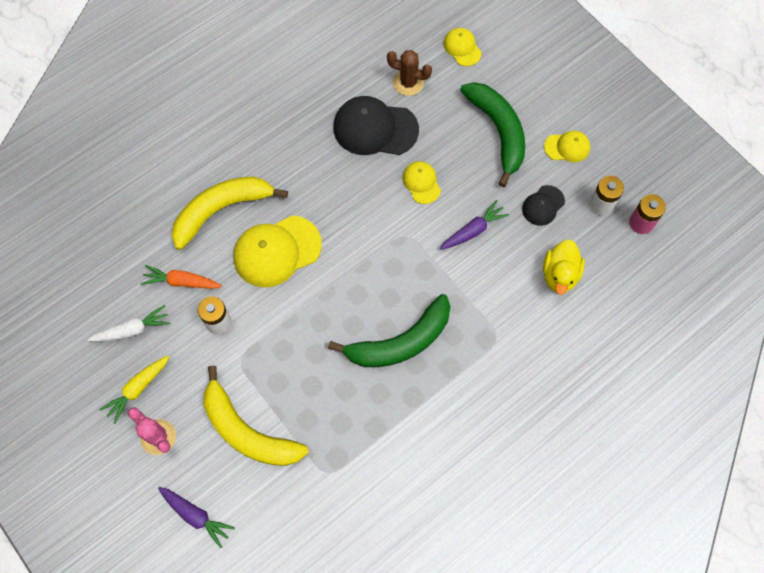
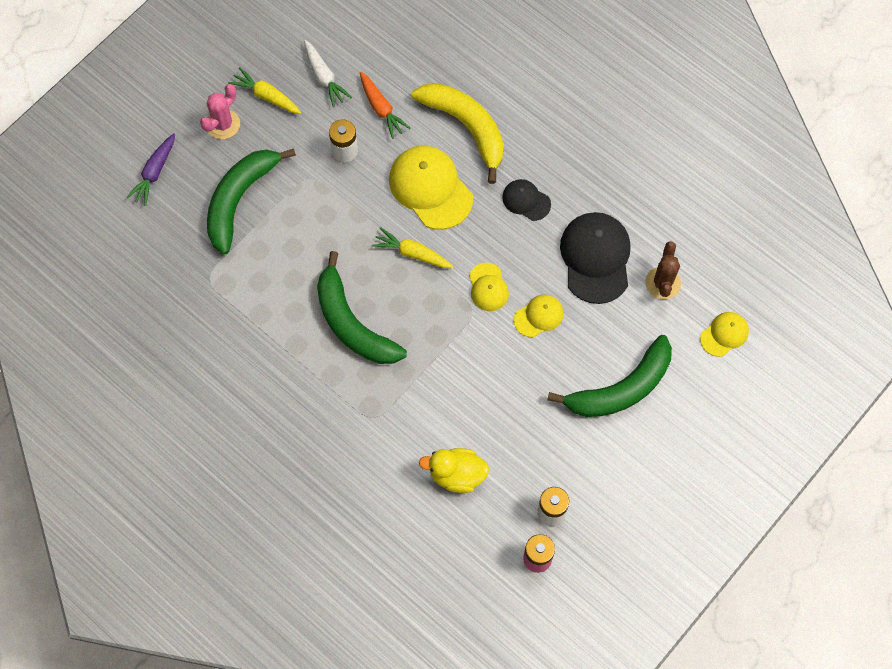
camera: 80 degrees right, 0 degrees up
orange carrot [141,265,222,289] -> orange carrot turned 150 degrees clockwise [360,72,411,139]
yellow banana [204,366,309,466] -> green banana [207,149,296,255]
purple carrot [440,200,509,250] -> none
black cap [522,185,565,226] -> black cap moved to [502,179,551,221]
yellow cap [544,131,590,162] -> yellow cap moved to [469,263,509,311]
none -> yellow carrot [372,227,453,268]

